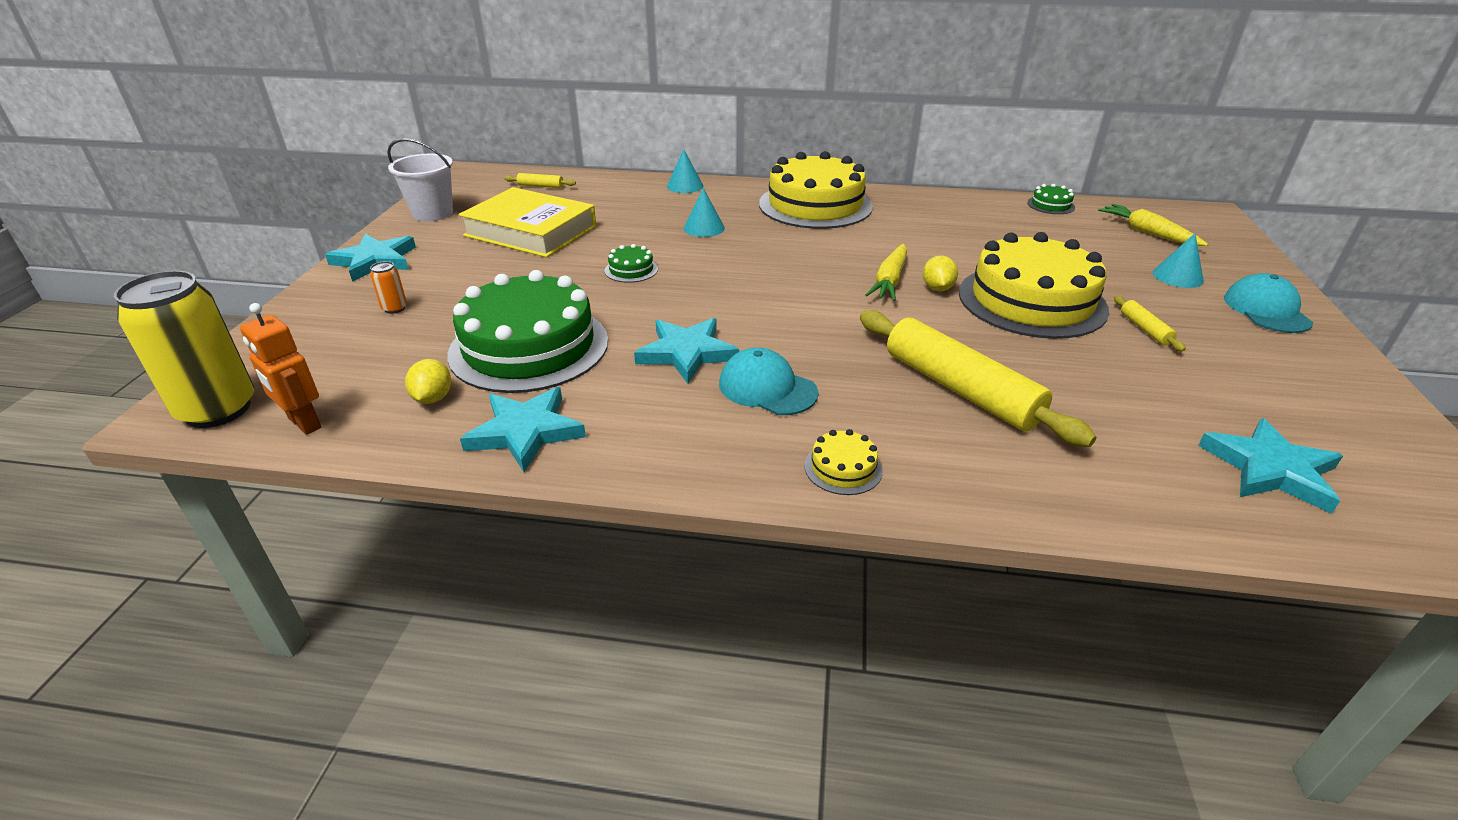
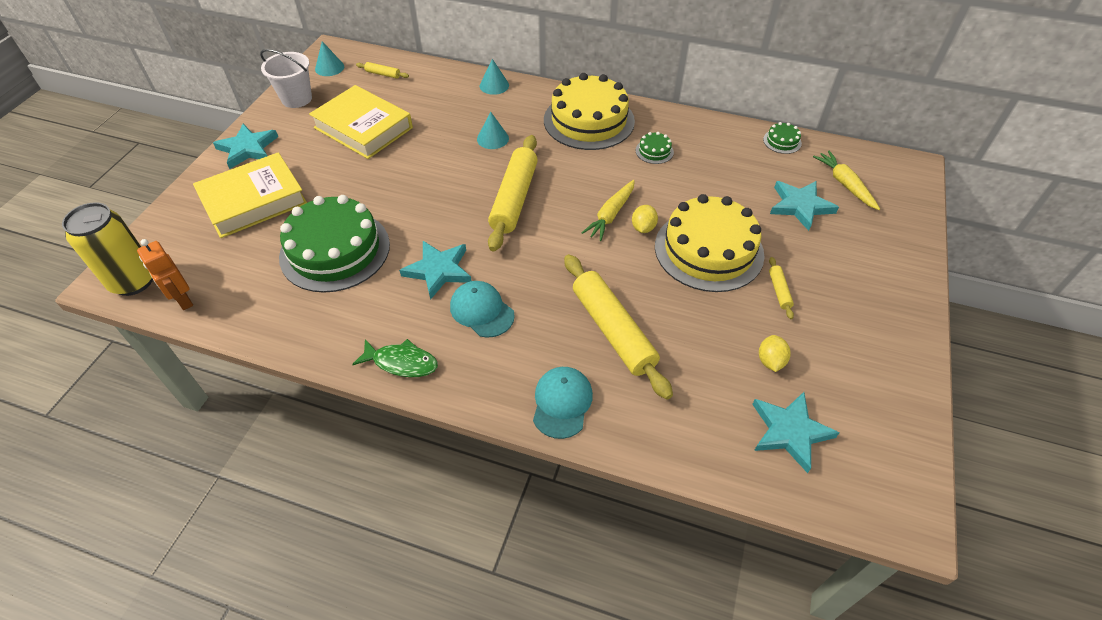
camera: 10 degrees right, 15 degrees up
orange can [370,261,407,314] -> yellow book [193,152,307,238]
yellow lemon [405,359,451,404] -> yellow lemon moved to [759,335,791,372]
turquoise star [460,387,586,472] -> turquoise star moved to [770,181,839,231]
green cake [605,244,658,283] -> green cake moved to [636,132,674,164]
yellow cake [805,429,883,495] -> none
turquoise cone [1153,233,1204,288] -> turquoise cone moved to [315,41,344,76]
turquoise cap [1224,273,1313,333] -> turquoise cap moved to [533,367,593,439]
none -> green fish [352,339,438,377]
none -> yellow rolling pin [488,135,538,251]

